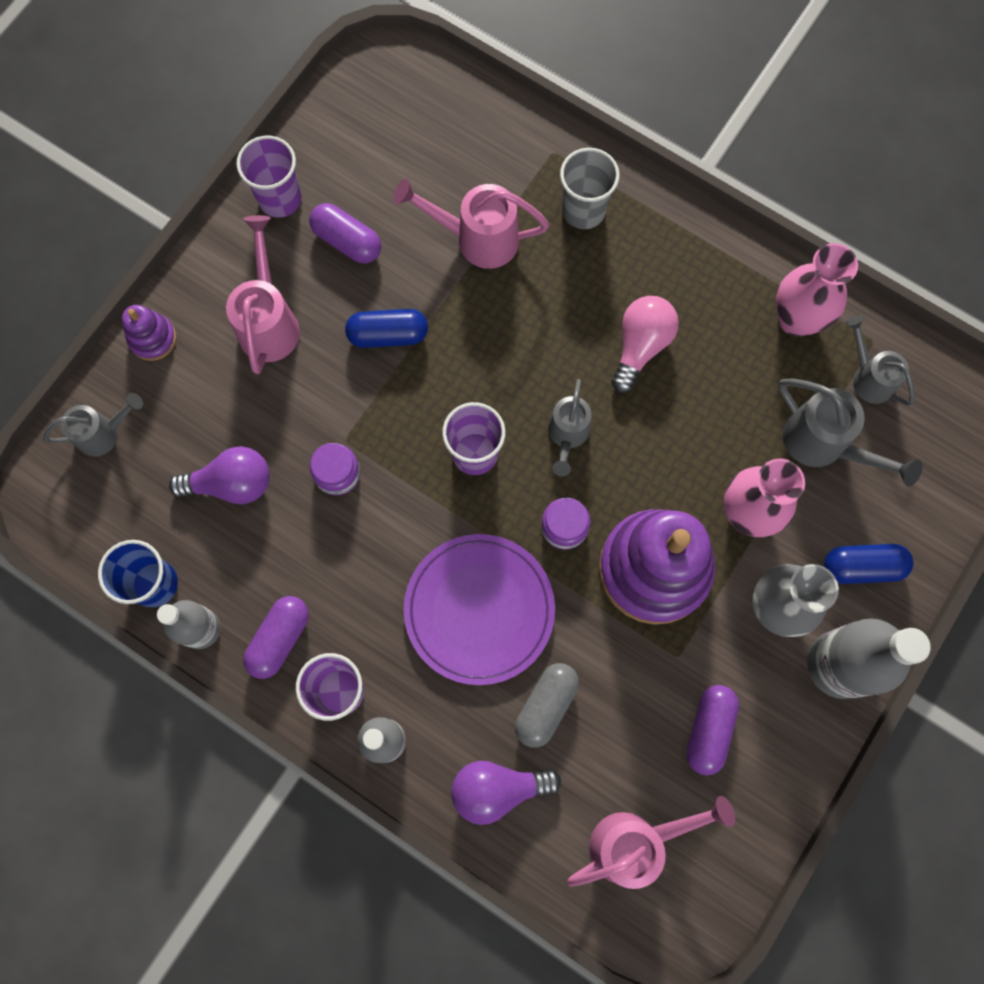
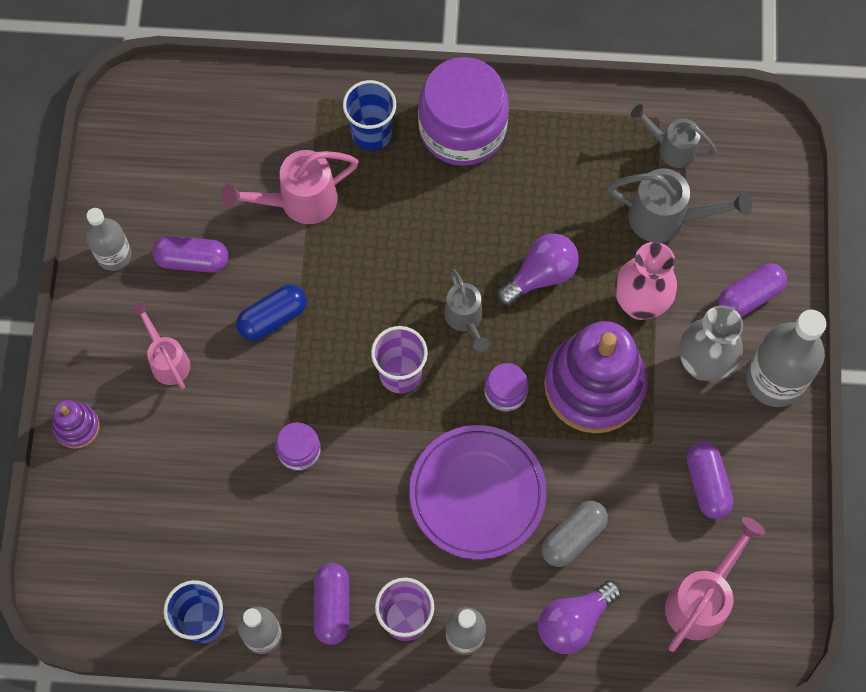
camera: 30 degrees left, 5 degrees down
grey watering can [43,393,143,457] -> none
purple light bulb [169,446,270,504] -> purple light bulb moved to [497,233,579,306]
pink watering can [226,215,300,374] -> pink watering can [132,302,190,389], size x0.67
purple cup [236,136,301,218] -> grey bottle [86,208,132,271]
grey capsule [515,663,579,748] -> grey capsule turned 45 degrees clockwise [542,501,608,567]
grey cup [560,148,620,229] -> blue cup [343,80,396,151]
pink light bulb [611,296,679,393] -> none
pink vase [776,243,858,336] -> none
blue capsule [824,544,914,584] -> purple capsule [718,263,787,317]
none -> purple jar [418,57,509,166]

